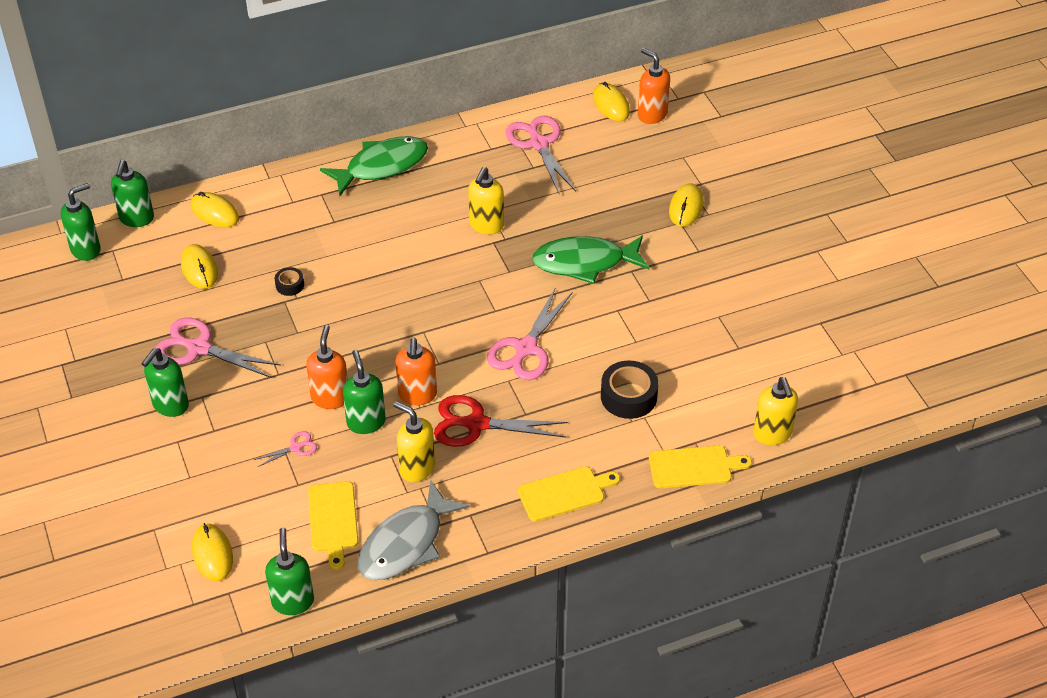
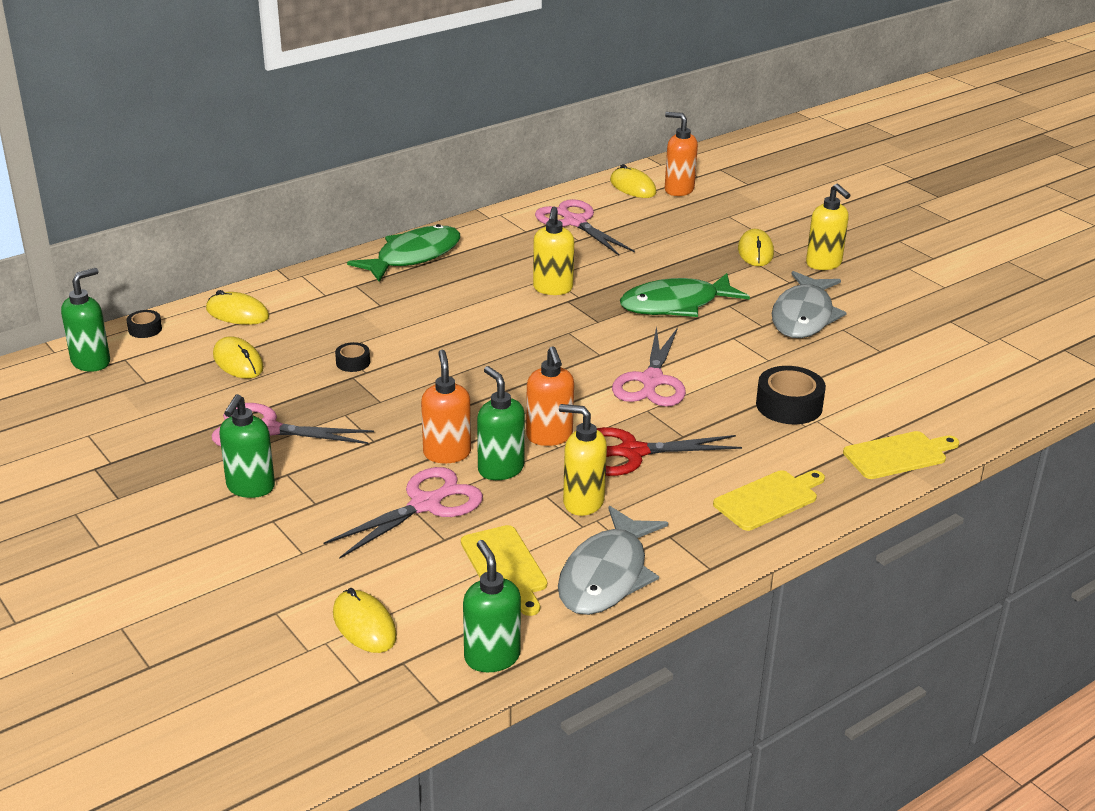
camera: 15 degrees left, 15 degrees down
green soap dispenser [111,160,154,227] -> black tape [126,310,162,338]
pink scissors [254,431,317,467] -> pink scissors [324,467,483,558], size x2.12
yellow soap dispenser [753,377,798,445] -> yellow soap dispenser moved to [806,184,850,270]
none -> grey fish [772,271,847,338]

